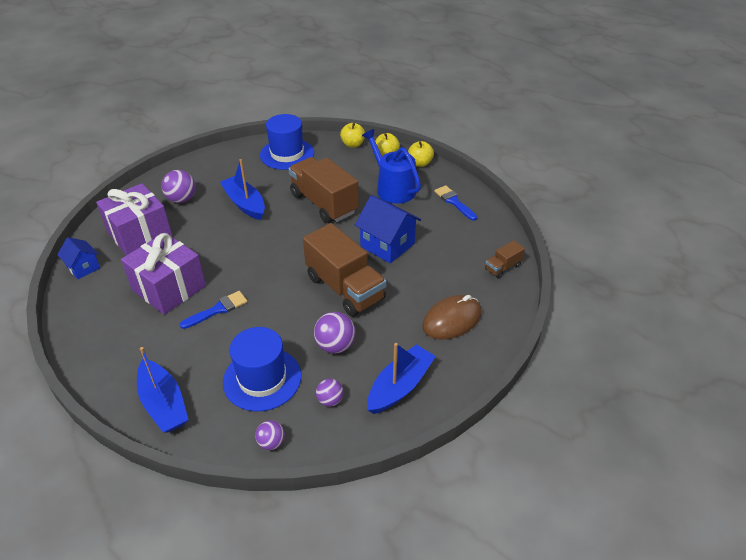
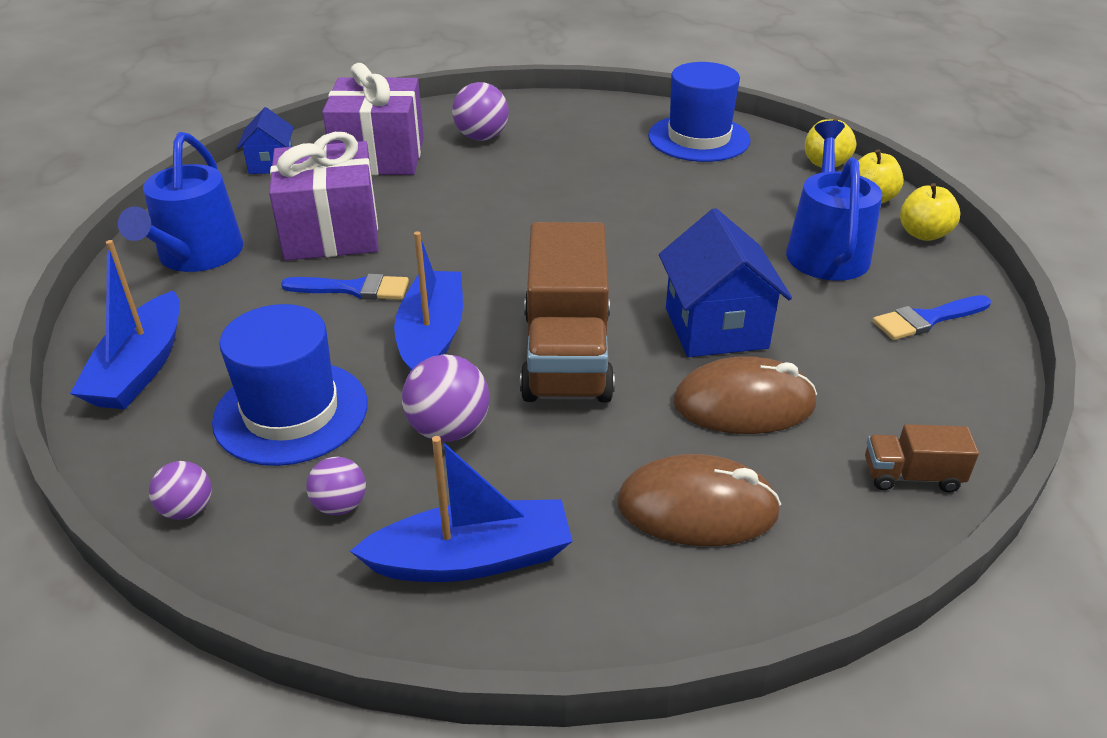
camera: 40 degrees right, 5 degrees down
blue boat [220,159,265,220] -> blue boat moved to [394,231,463,371]
brown truck [288,157,359,223] -> none
blue brush [434,185,477,221] -> blue brush turned 120 degrees counterclockwise [873,295,991,340]
none -> blue watering can [118,132,243,272]
none -> brown mouse [673,356,817,434]

